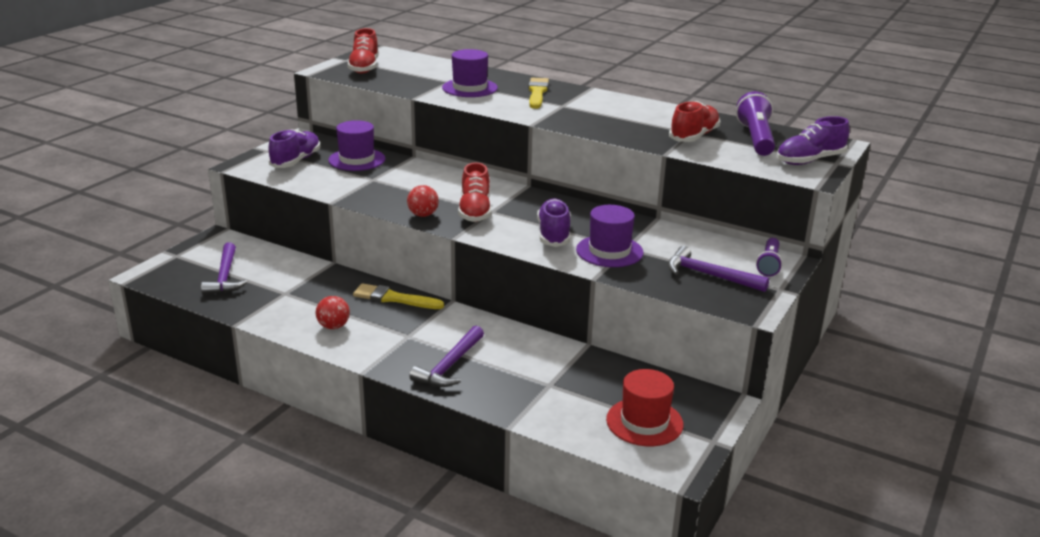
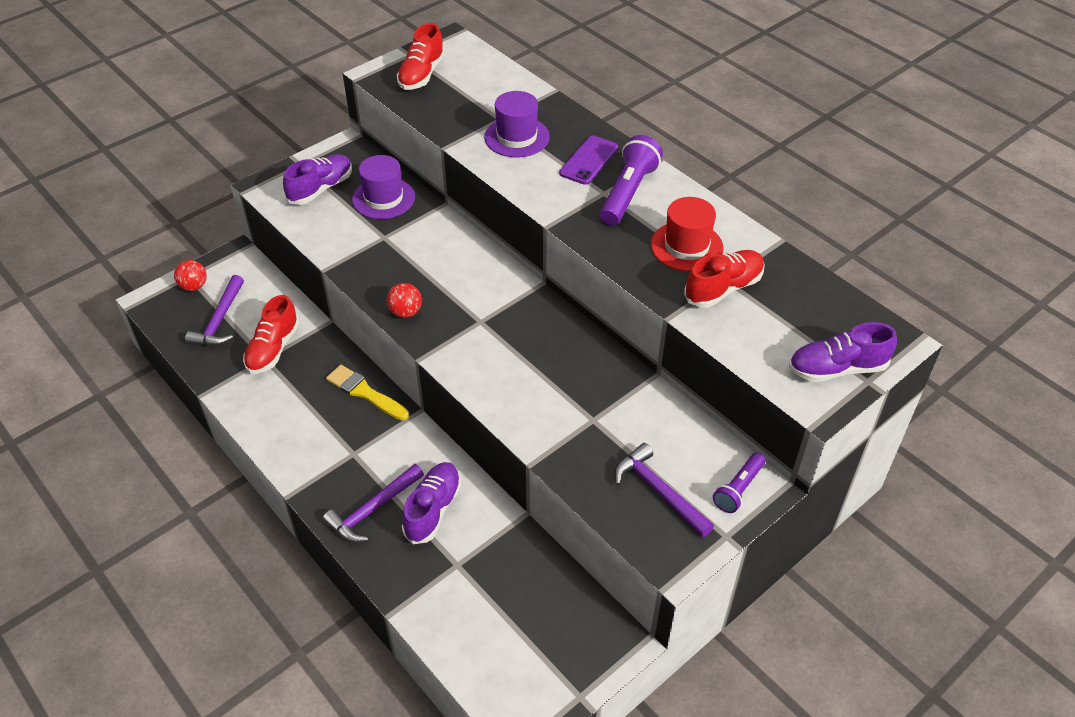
camera: 20 degrees right, 20 degrees up
red ball [316,296,350,329] -> red ball moved to [174,260,207,291]
red shoe [458,162,492,222] -> red shoe moved to [243,295,299,374]
yellow brush [528,78,549,109] -> purple phone [559,135,618,185]
purple shoe [537,198,571,247] -> purple shoe moved to [402,462,461,544]
purple hat [576,205,644,267] -> none
red hat [606,369,683,446] -> red hat moved to [651,197,723,272]
purple flashlight [736,91,775,156] -> purple flashlight moved to [600,135,663,226]

